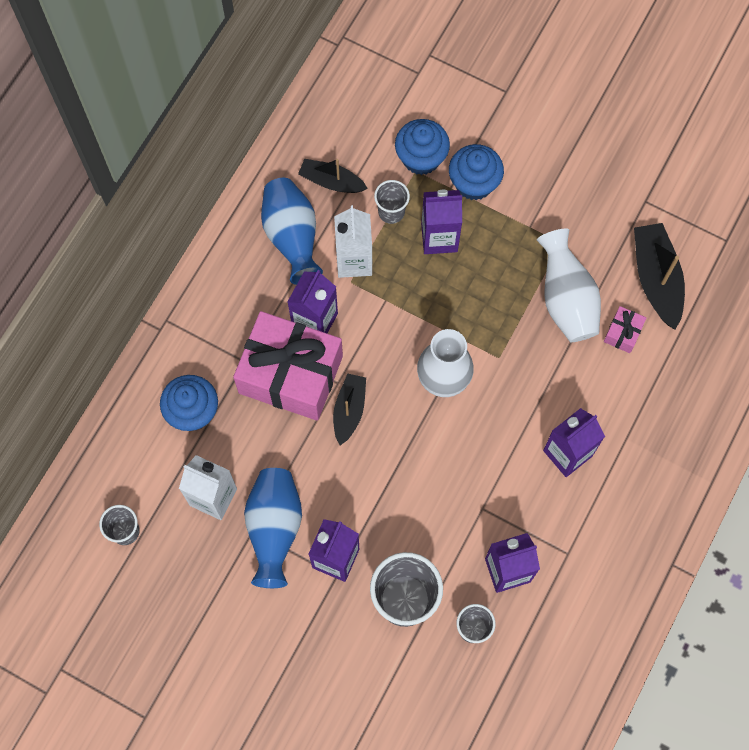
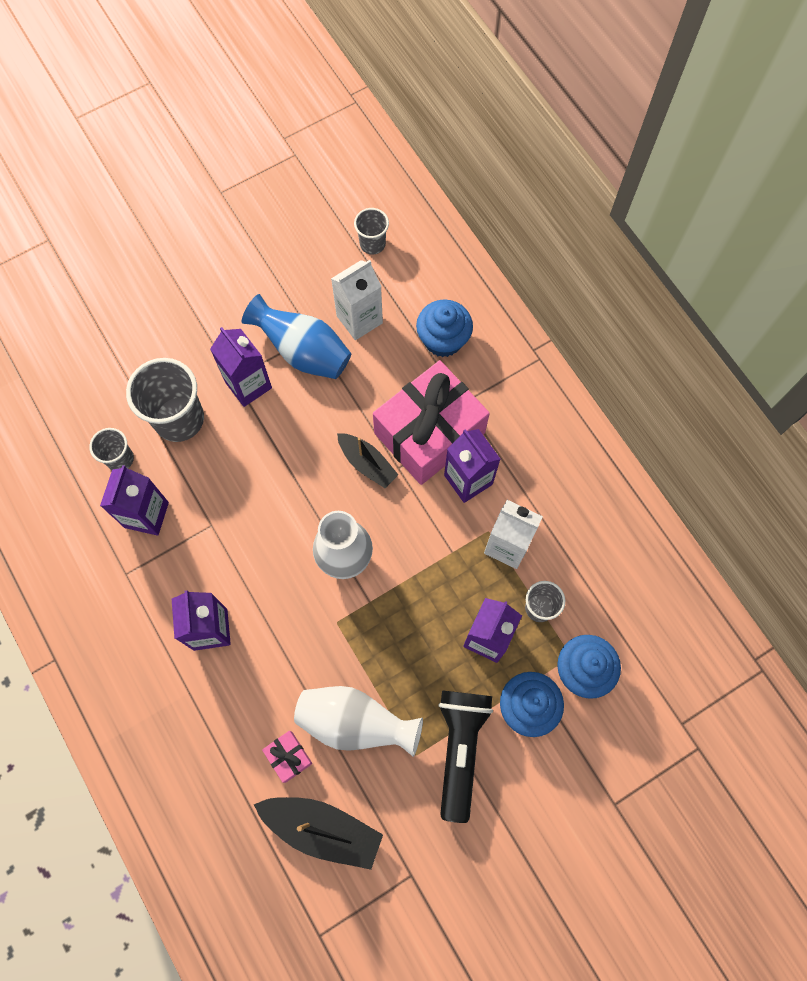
camera: 120 degrees right, 0 degrees up
blue vase [261,178,323,285] -> none
black boat [298,159,368,193] -> none
none -> black flashlight [438,690,493,823]

